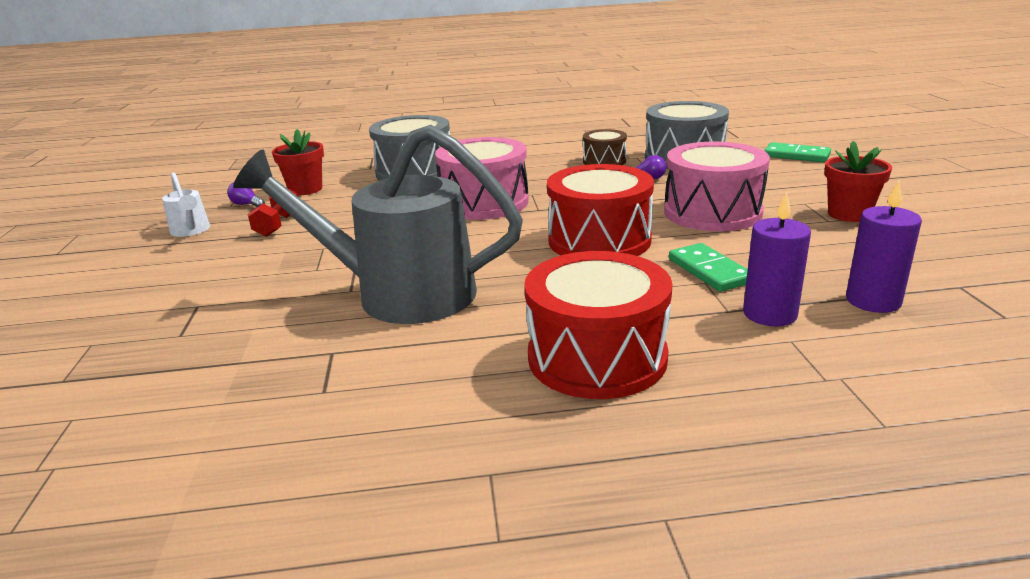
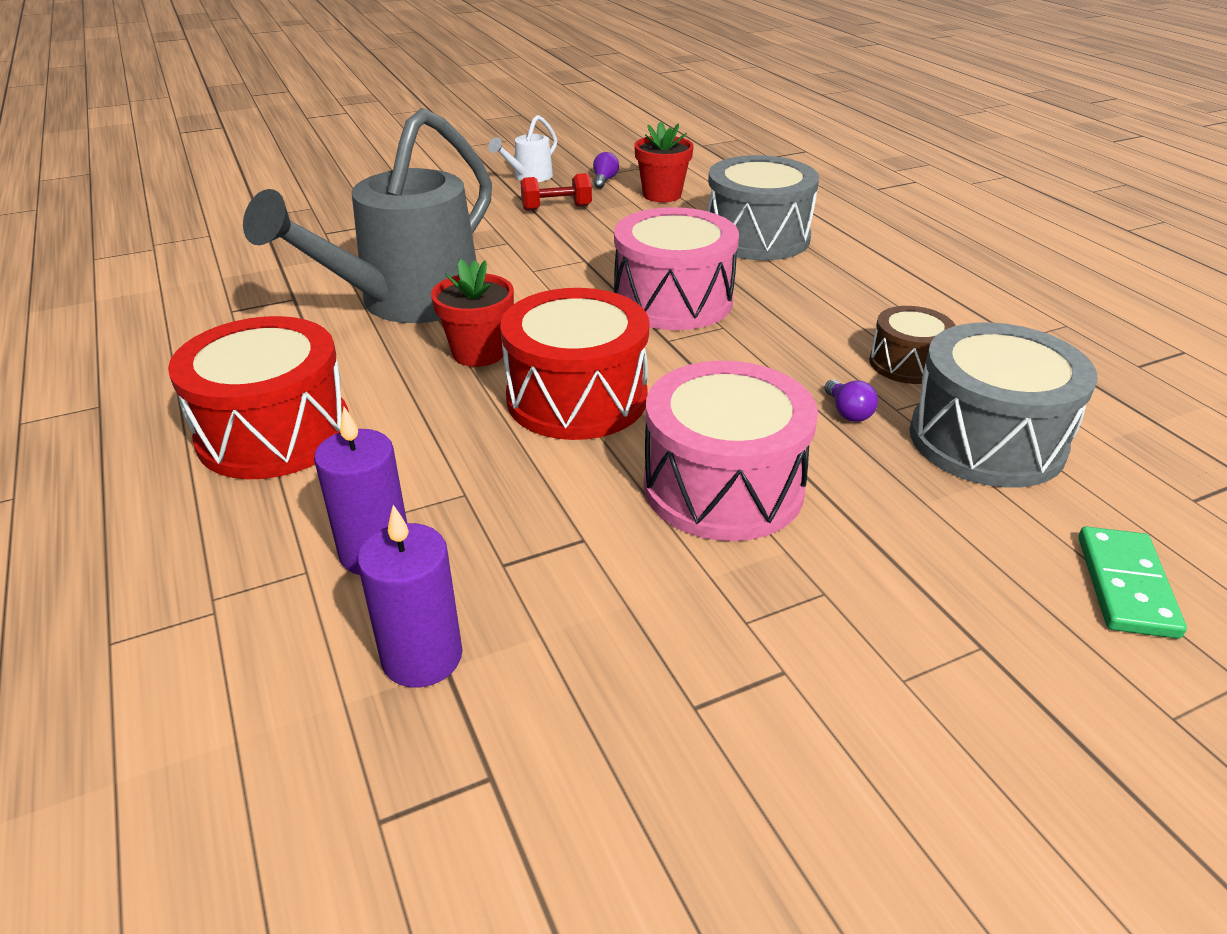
camera: 70 degrees right, 10 degrees up
grey watering can [233,125,523,324] -> grey watering can turned 135 degrees counterclockwise [243,108,492,323]
green domino [669,243,748,292] -> none
red flower pot [824,141,892,222] -> red flower pot moved to [431,259,514,367]

